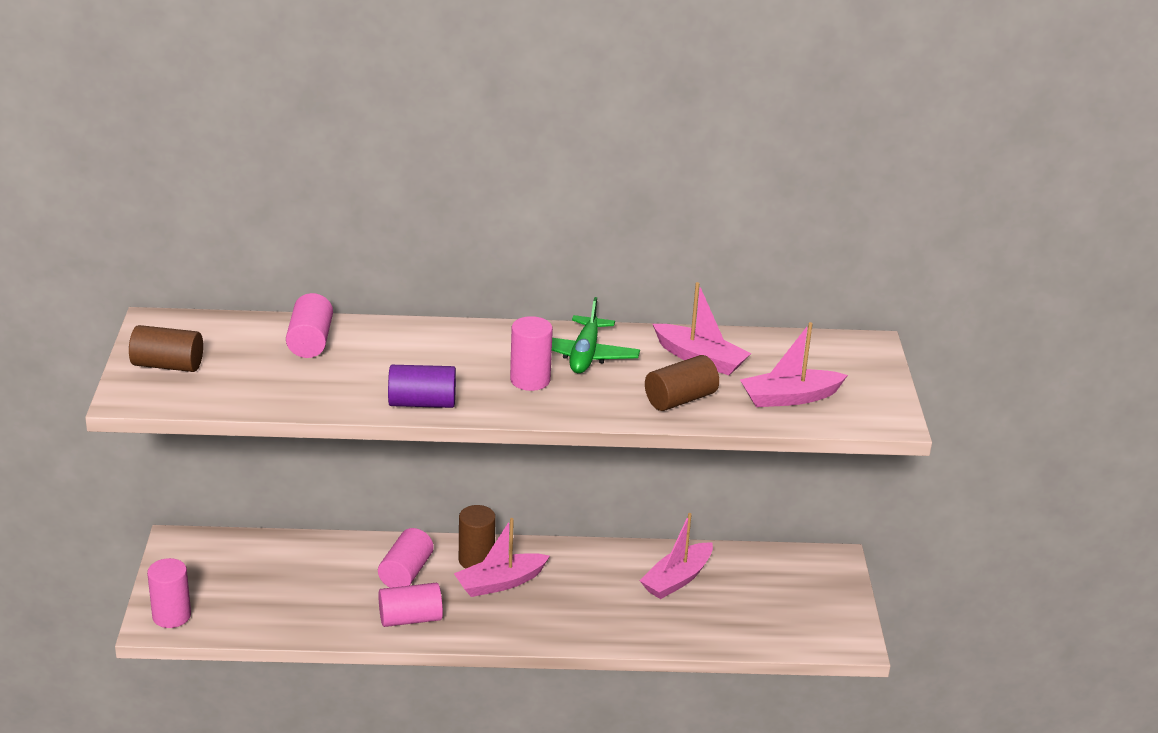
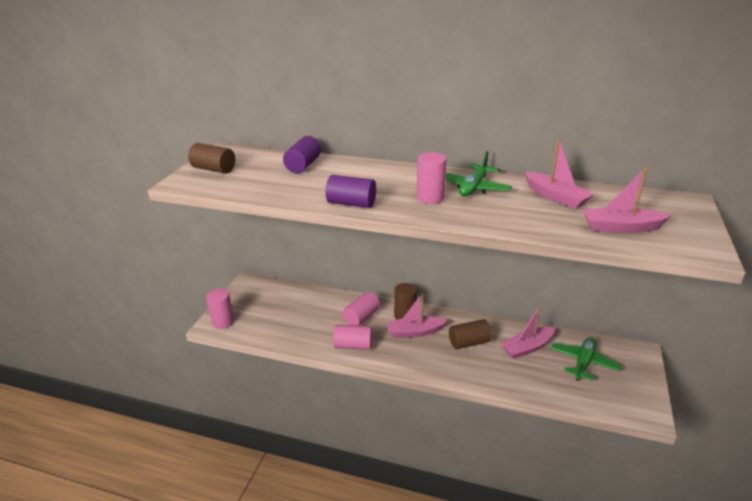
camera: 20 degrees right, 0 degrees up
pink cylinder [286,293,333,358] -> purple cylinder [283,136,321,173]
brown cylinder [645,355,719,411] -> brown cylinder moved to [449,319,492,349]
none -> green plane [551,337,622,381]

